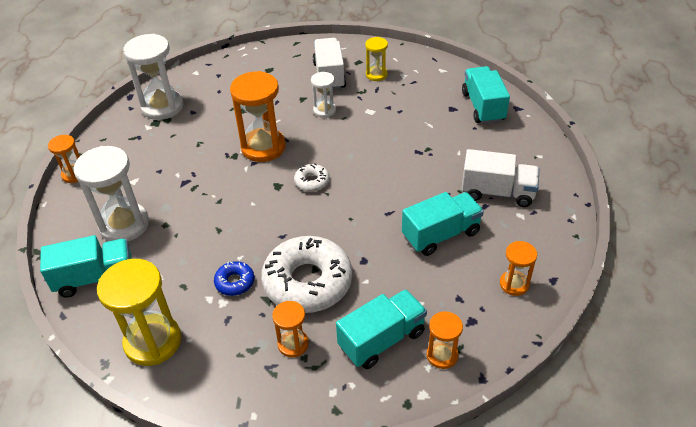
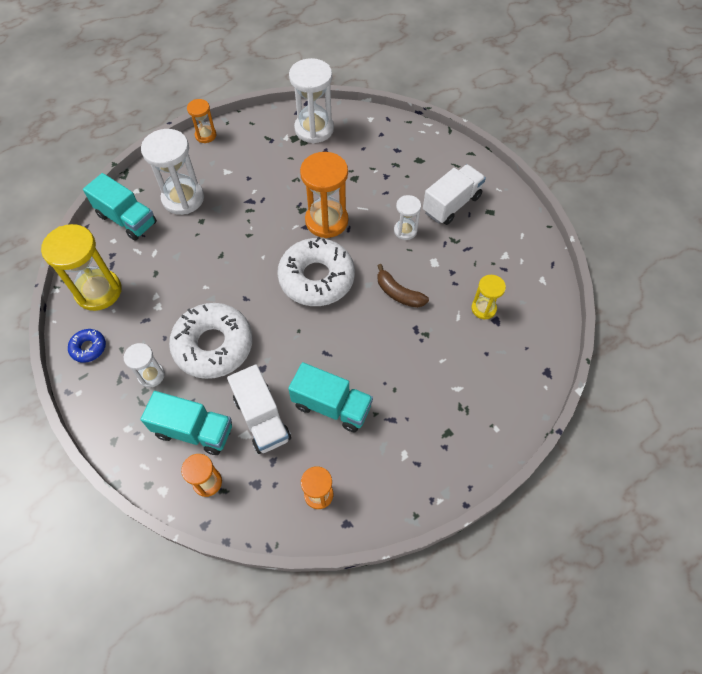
camera: 50 degrees right, 15 degrees up
blue donut [214,261,254,296] -> blue donut moved to [68,329,106,363]
orange hourglass [272,301,309,357] -> white hourglass [124,343,165,387]
white donut [294,163,330,192] -> white donut [277,236,355,306], size x2.23
yellow hourglass [365,37,388,81] -> yellow hourglass moved to [471,275,506,320]
turquoise truck [462,66,510,124] -> none
white truck [462,149,539,207] -> white truck moved to [227,364,291,454]
none -> brown banana [377,264,429,308]

